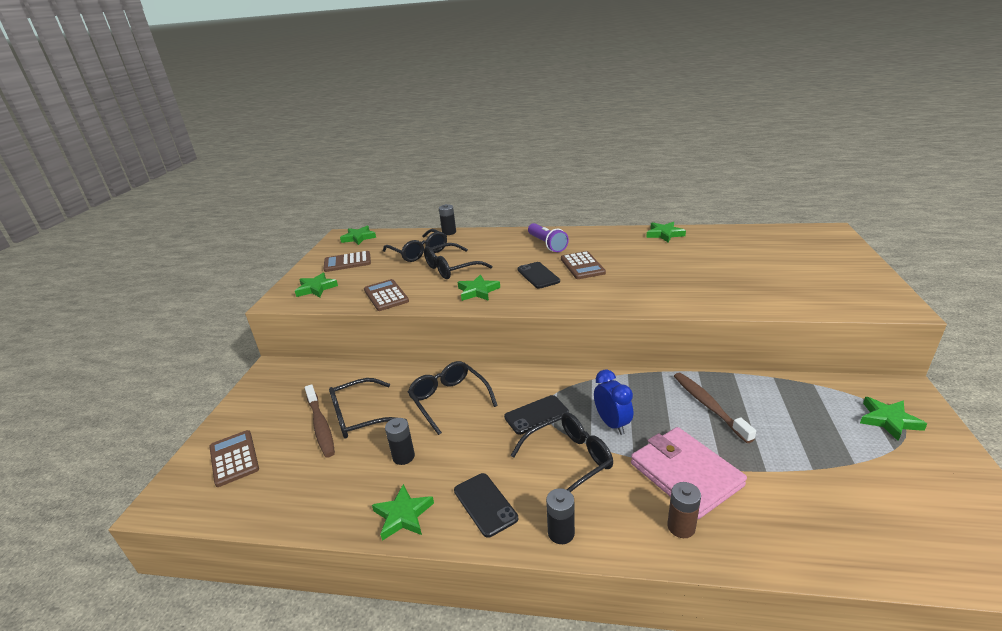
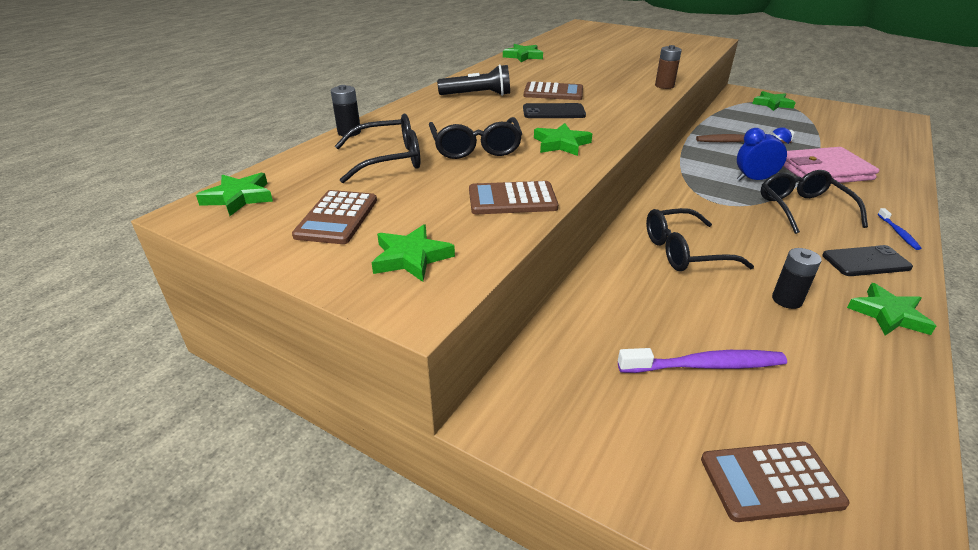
camera: 70 degrees left, 5 degrees up
brown toothbrush [305,384,335,458] -> purple toothbrush [618,348,787,373]
black glasses [329,378,407,439] -> none
black phone [504,395,569,435] -> none
purple flashlight [528,223,569,252] -> black flashlight [437,64,510,96]
black battery [546,488,575,544] -> blue toothbrush [878,208,921,250]
brown battery [667,482,701,538] -> brown battery moved to [655,45,682,89]

